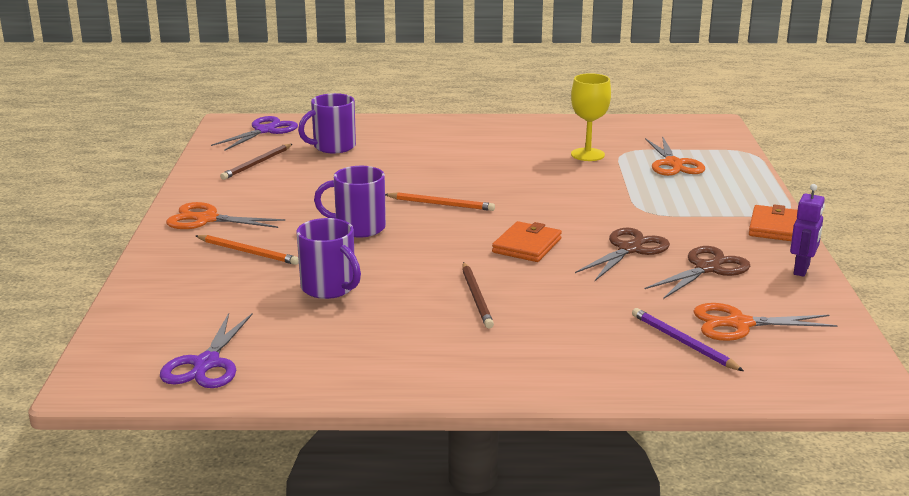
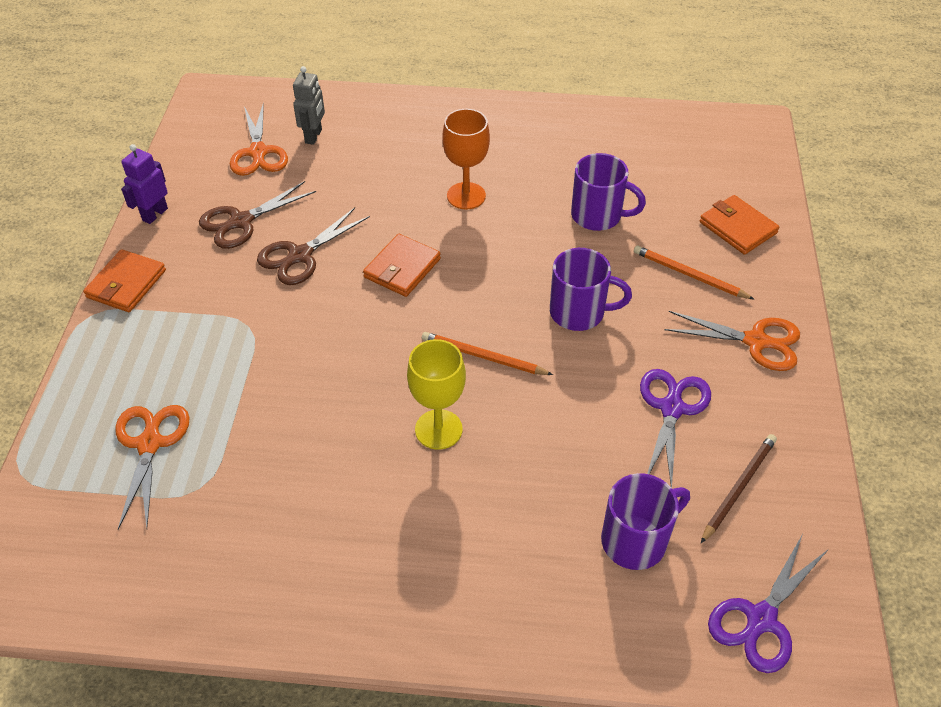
camera: 175 degrees left, 25 degrees up
purple scissors [160,313,253,388] -> purple scissors moved to [640,369,711,488]
purple mug [296,218,361,299] -> purple mug turned 150 degrees clockwise [571,153,646,231]
brown pencil [462,262,494,329] -> orange goblet [442,109,490,210]
yellow goblet [571,73,611,161] -> yellow goblet moved to [407,339,466,450]
purple pencil [632,308,744,371] -> grey robot [293,66,325,145]
orange scissors [693,303,838,341] -> orange scissors turned 75 degrees clockwise [230,102,288,176]
none -> orange wallet [700,195,780,255]

